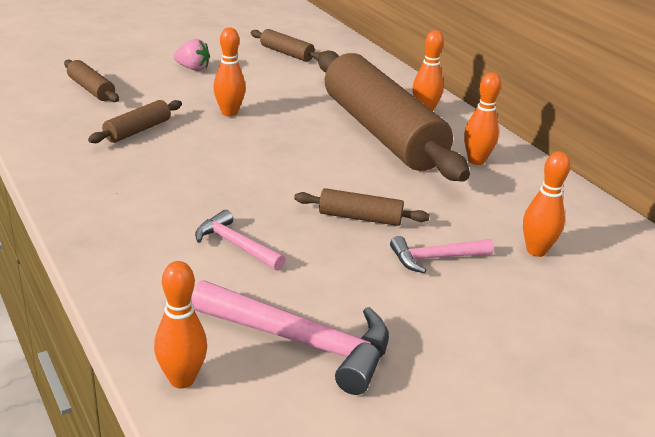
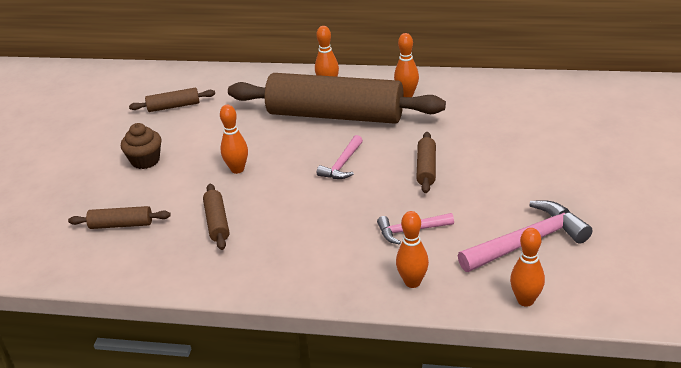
camera: 45 degrees left, 5 degrees up
pink strawberry [173,39,210,71] -> brown cupcake [121,123,162,169]
brown rolling pin [294,188,430,226] -> brown rolling pin turned 45 degrees counterclockwise [416,132,436,193]
pink hammer [390,236,494,273] -> pink hammer moved to [317,135,363,179]
orange bowling pin [523,151,570,257] -> orange bowling pin moved to [396,211,429,288]

